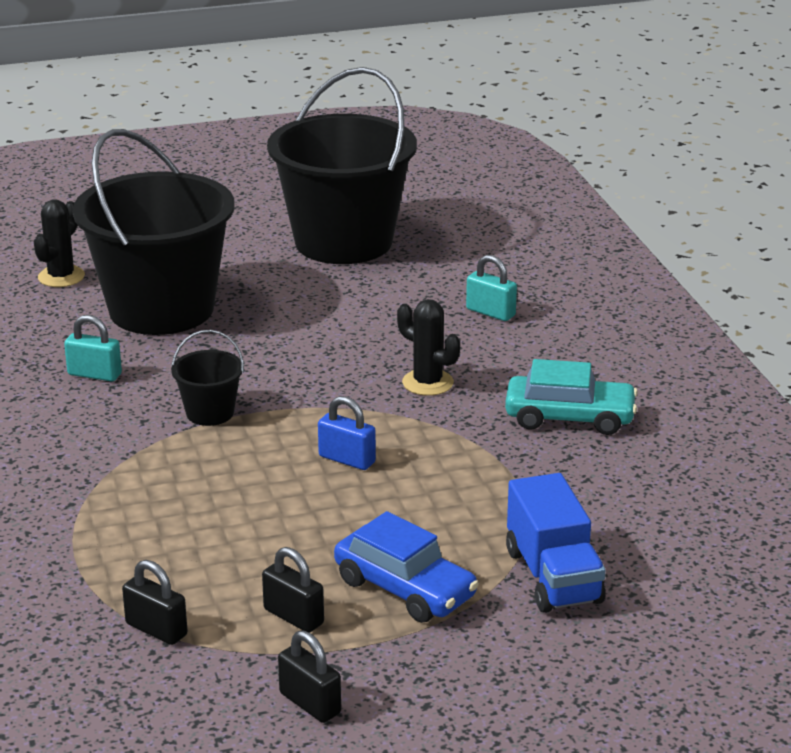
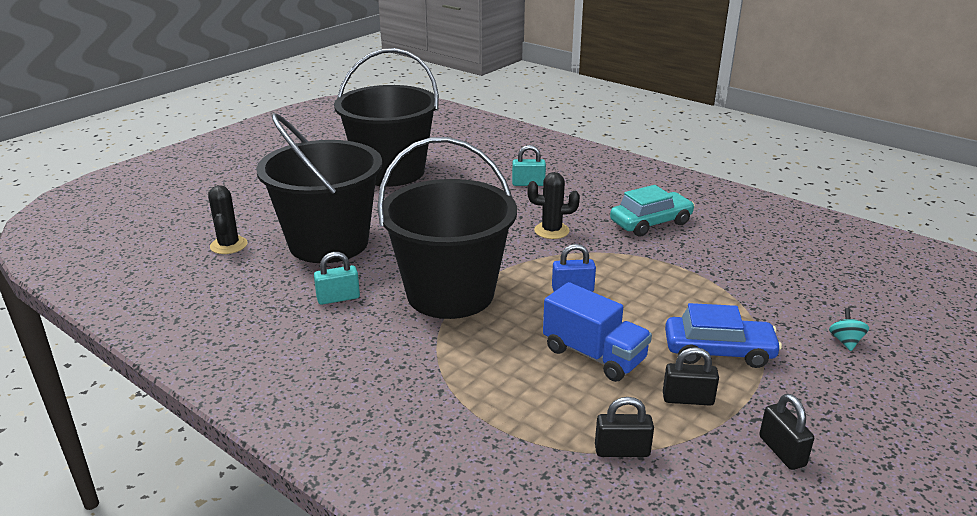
camera: 35 degrees left, 0 degrees up
black bucket [171,330,244,426] -> black bucket [377,137,517,319], size x2.42
black padlock [278,631,341,723] -> black padlock turned 60 degrees clockwise [759,394,814,470]
blue truck [506,473,605,613] -> blue truck moved to [543,282,652,382]
none -> turquoise spinning top [829,308,869,351]

